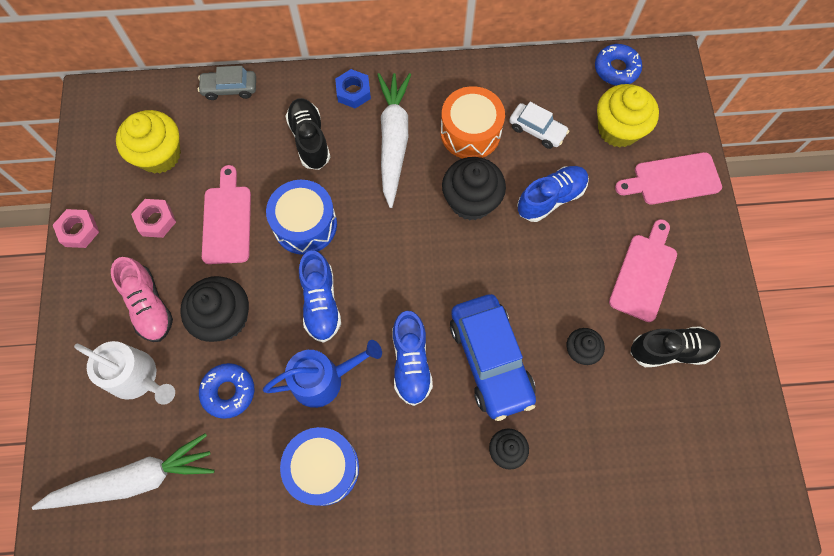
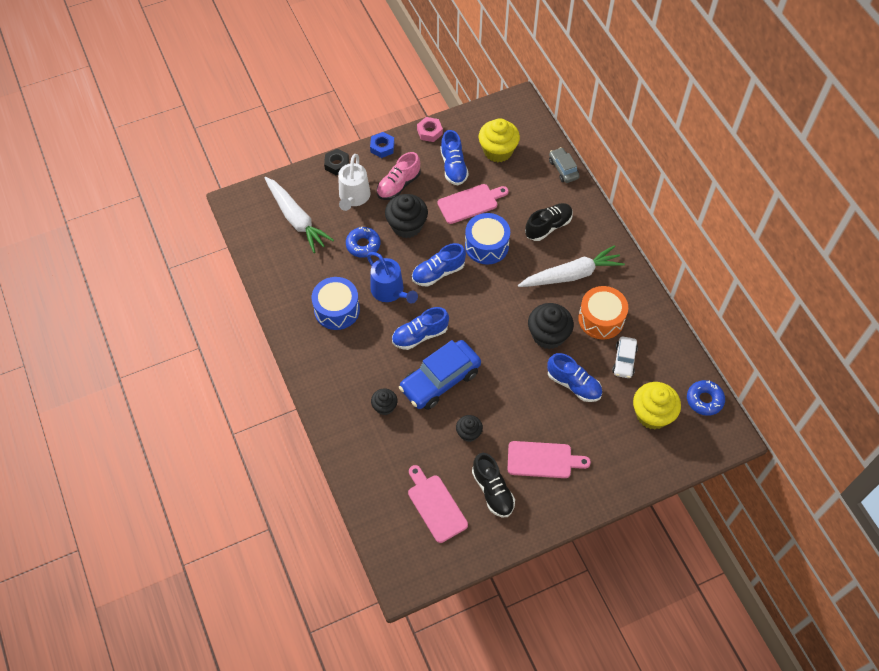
camera: 70 degrees right, 10 degrees down
pink nut [131,199,176,238] -> blue shoe [440,130,469,185]
blue nut [335,69,371,109] -> blue nut moved to [370,132,394,158]
pink cutting board [615,152,722,205] -> pink cutting board moved to [408,465,468,543]
none -> black nut [324,149,349,175]

